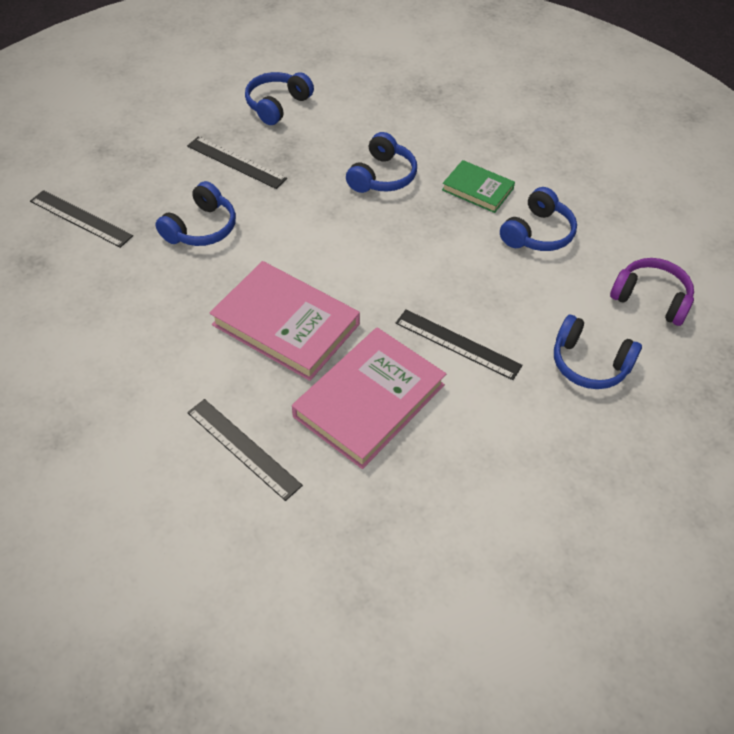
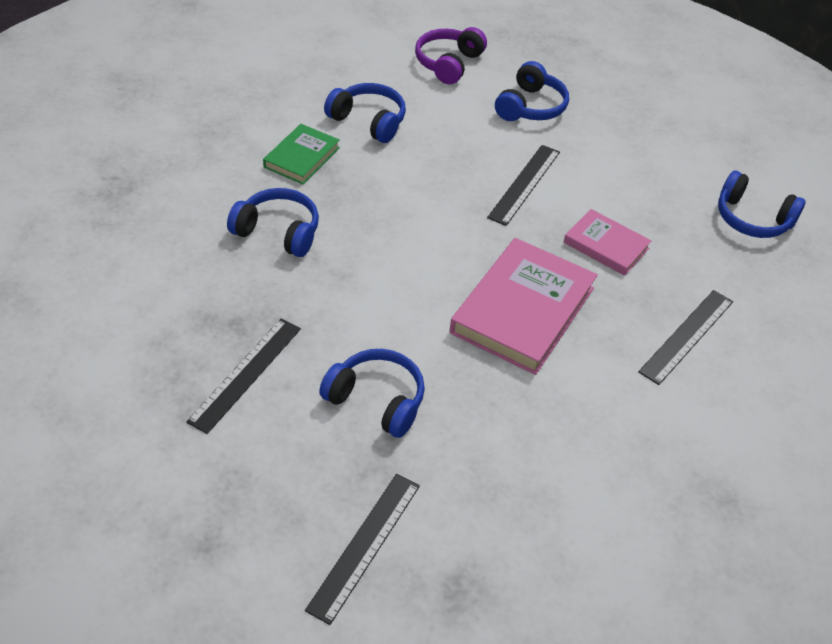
camera: 95 degrees left, 5 degrees down
blue headphones [245,72,314,125] -> blue headphones moved to [718,171,806,238]
pink book [292,327,446,469] -> pink book [564,209,652,276], size x0.56

